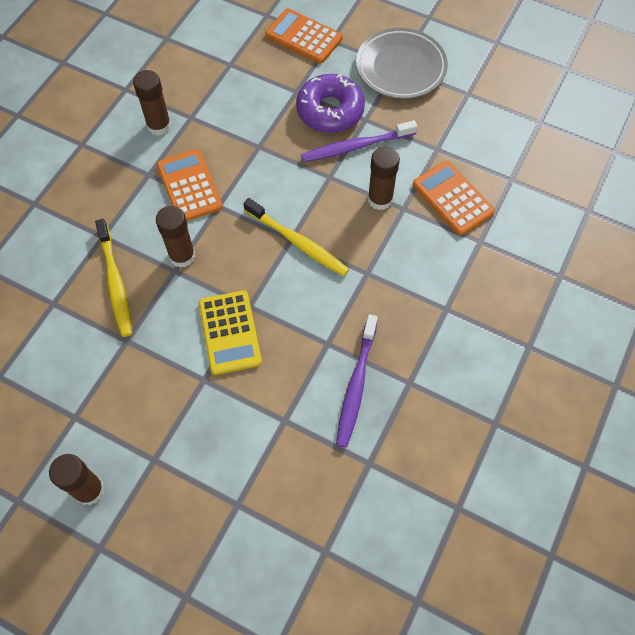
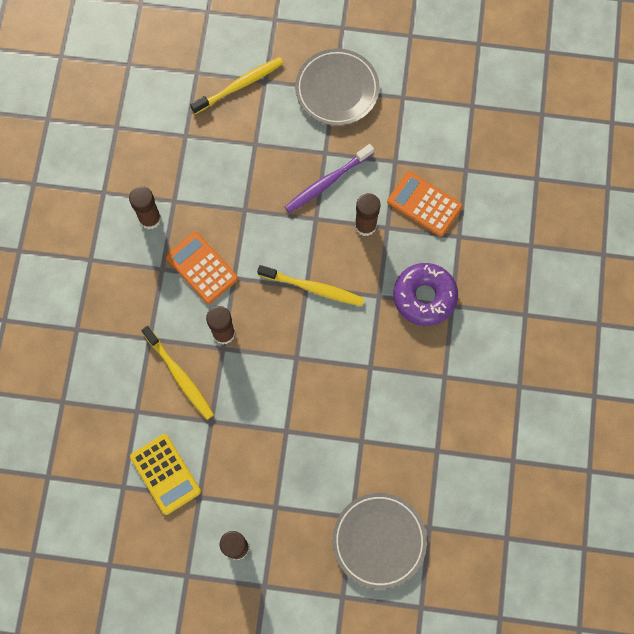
camera: 20 degrees left, 10 degrees up
yellow calculator [199,290,262,375] -> yellow calculator moved to [130,434,201,515]
orange calculator [265,8,343,64] -> yellow toothbrush [190,57,283,114]
purple donut [296,74,365,133] -> purple donut moved to [393,263,458,326]
purple toothbrush [336,314,378,448] -> none
none -> grey plate [333,493,427,589]

